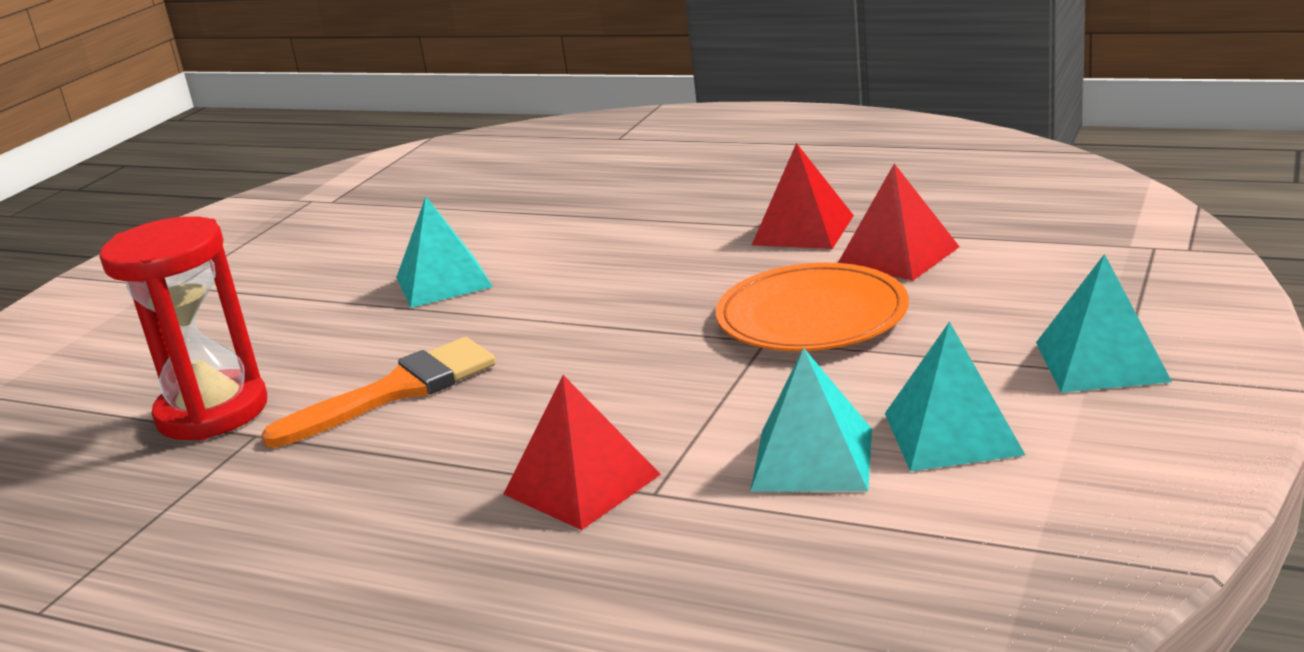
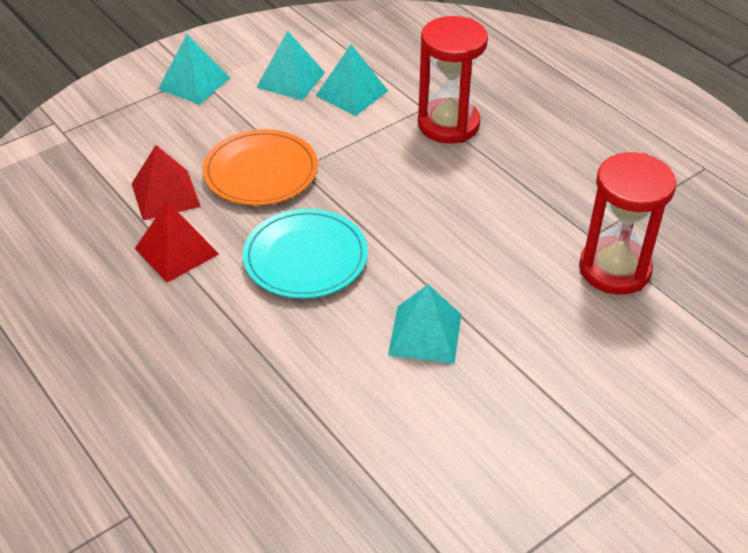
camera: 155 degrees left, 20 degrees up
orange brush [261,337,496,448] -> none
red pyramid [504,375,661,530] -> red hourglass [418,16,488,144]
none -> turquoise plate [242,209,368,299]

